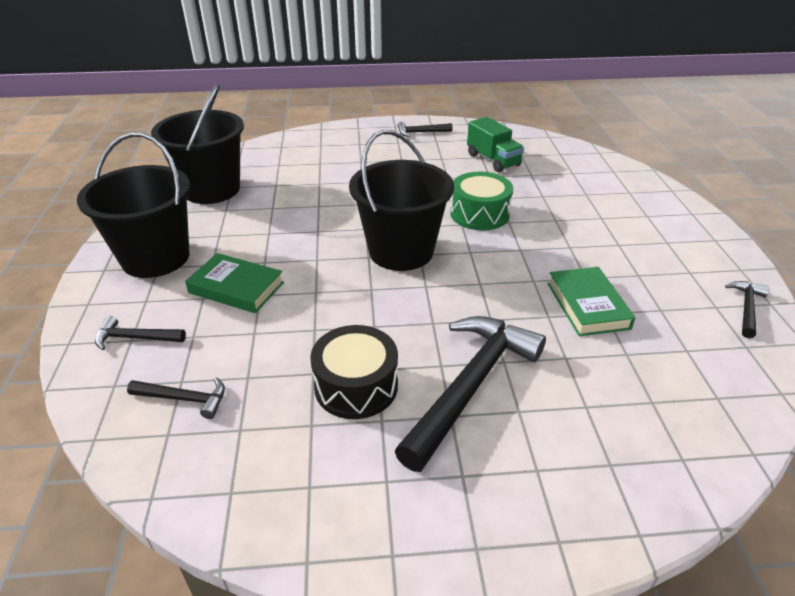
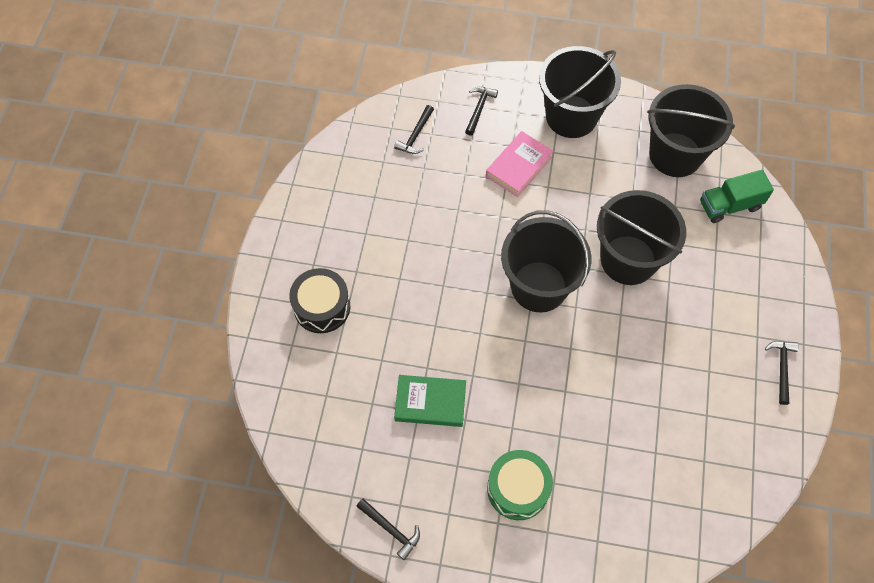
camera: 105 degrees right, 25 degrees up
green book [185,253,284,313] -> pink book [486,131,553,197]
black drum [310,325,398,419] -> black drum moved to [289,268,350,333]
black hammer [395,316,546,472] -> none
green drum [450,172,513,230] -> green drum moved to [487,450,553,520]
green truck [467,117,524,172] -> green truck moved to [700,170,774,223]
none -> black bucket [597,190,686,285]

